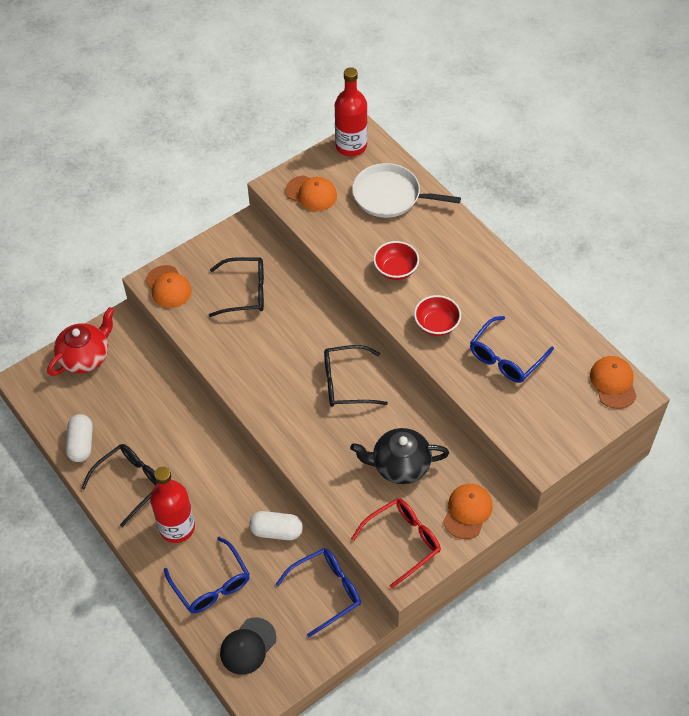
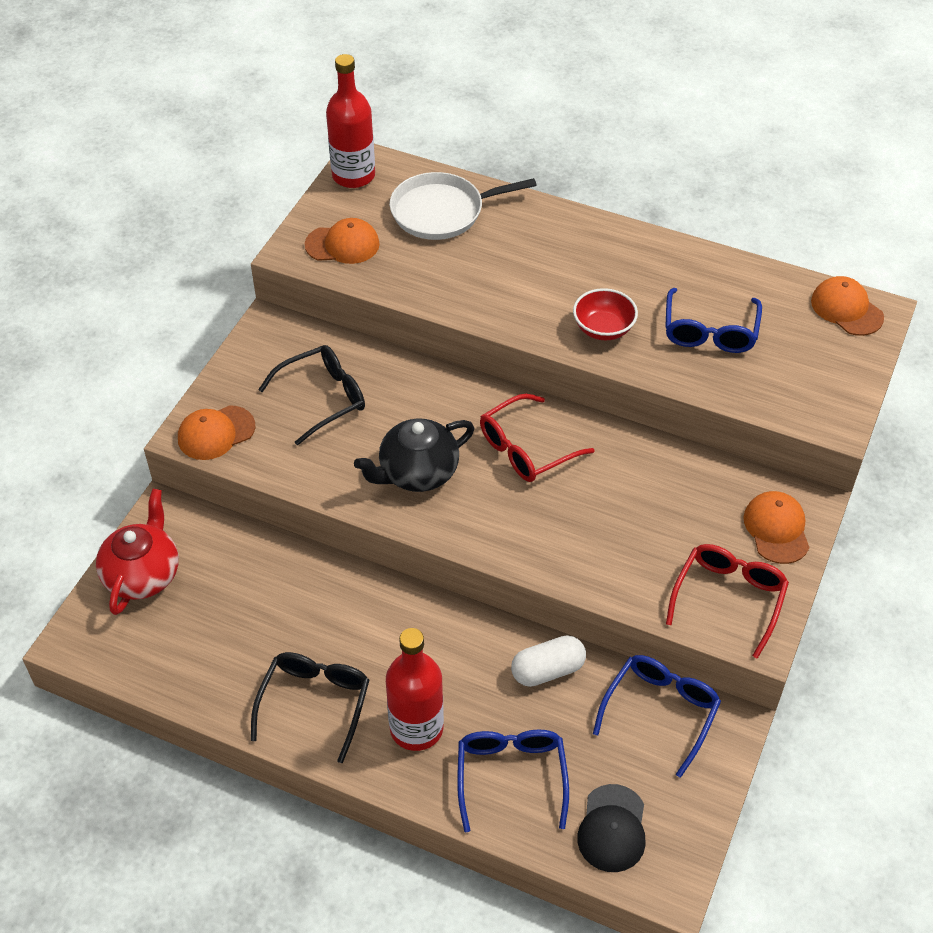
camera: 30 degrees left, 5 degrees down
white capsule [66,414,93,462] -> none
orange cap [146,265,192,308] -> orange cap turned 120 degrees clockwise [178,405,255,460]
blue glasses [164,537,249,614] -> blue glasses turned 120 degrees counterclockwise [457,730,569,832]
black glasses [324,345,388,407] -> red glasses [480,394,594,482]
black teapot [350,428,449,484] -> black teapot moved to [354,419,474,492]
red bowl [373,241,419,280] -> none

